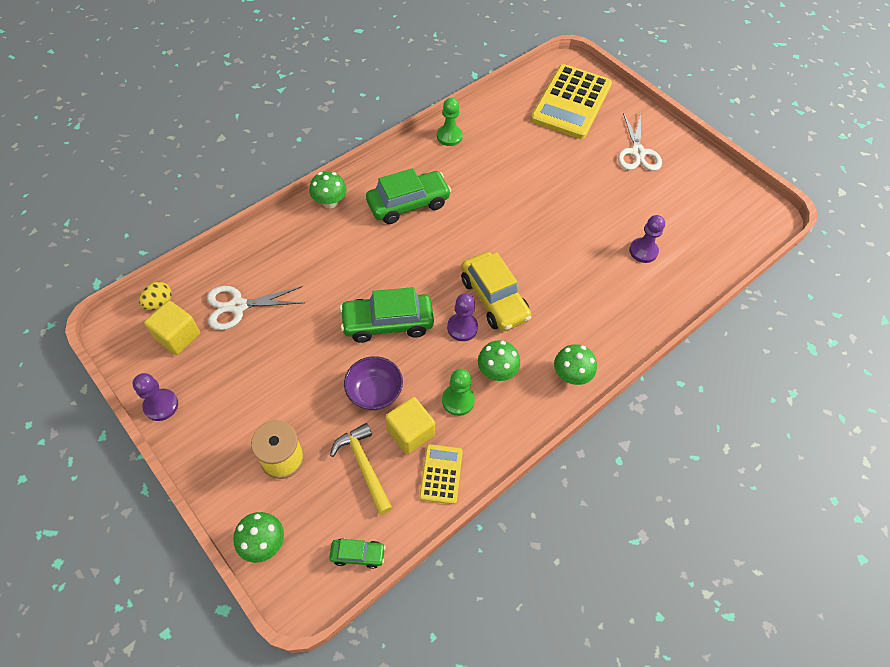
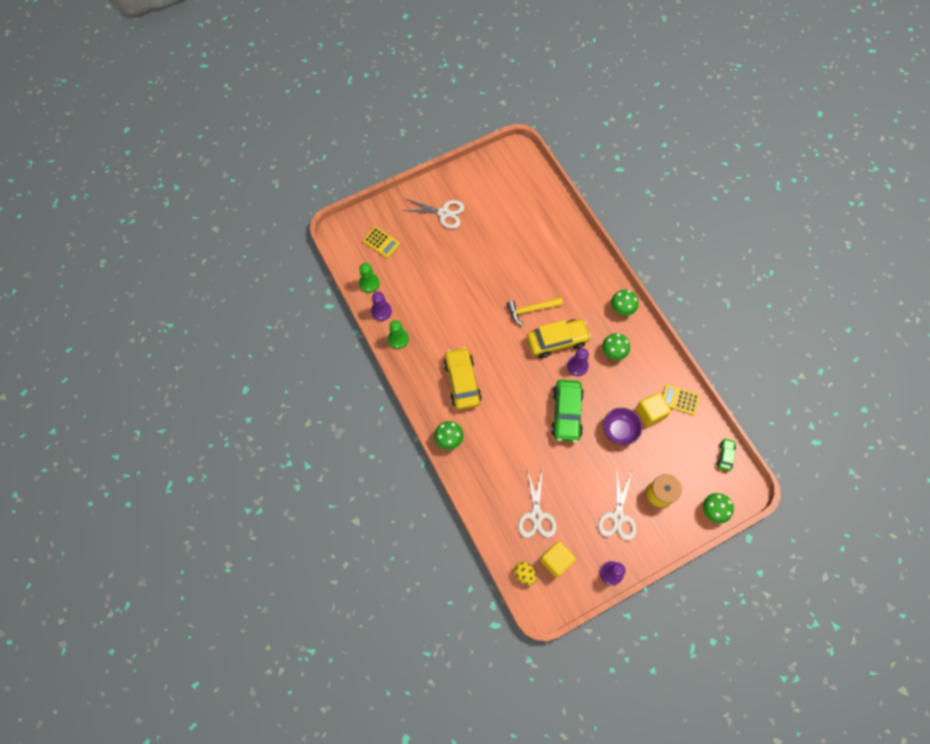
camera: 75 degrees left, 10 degrees up
yellow hammer [330,423,392,515] -> yellow hammer moved to [507,297,563,326]
green car [366,168,451,224] -> yellow car [443,347,482,410]
green pawn [442,369,475,416] -> green pawn moved to [359,263,380,293]
yellow calculator [531,64,612,139] -> yellow calculator [363,227,400,258], size x0.46
purple pawn [629,215,665,263] -> purple pawn moved to [371,292,392,321]
none -> white scissors [598,468,637,541]

